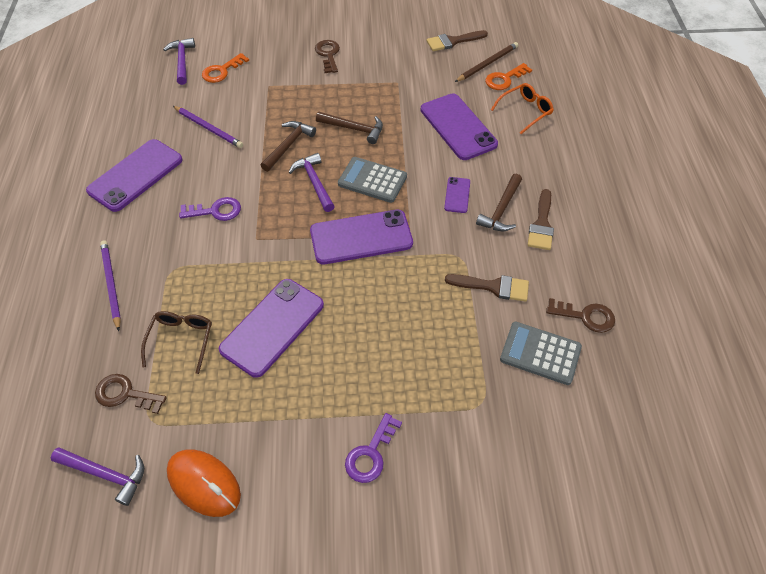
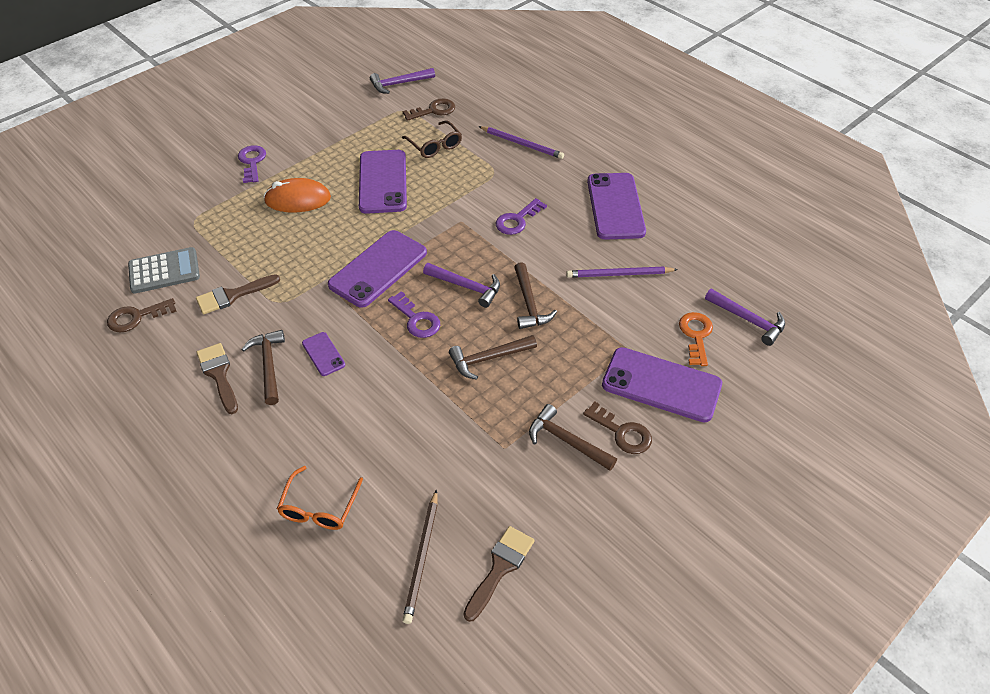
camera: 140 degrees right, 5 degrees down
orange mouse [167,449,241,517] -> orange mouse moved to [263,178,331,212]
grey calculator [338,157,407,203] -> purple key [388,291,440,338]
purple phone [420,93,498,160] -> purple phone moved to [602,347,722,422]
orange key [485,63,532,90] -> none
none -> brown hammer [529,404,617,471]

